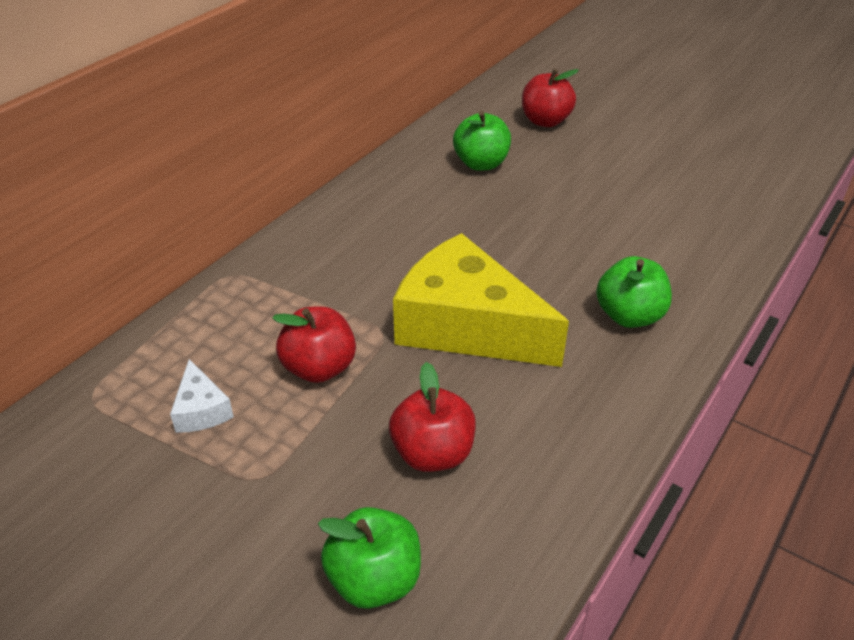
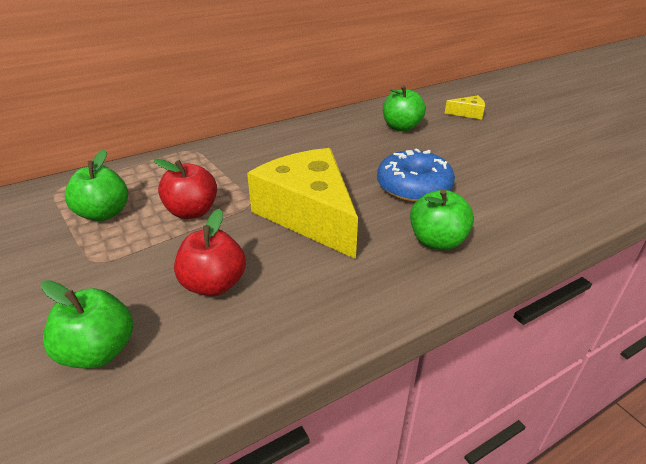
camera: 25 degrees right, 5 degrees down
white cheese [170,359,234,433] -> green apple [65,149,128,221]
red apple [522,69,579,127] -> yellow cheese [444,95,485,120]
none -> blue donut [377,148,455,202]

